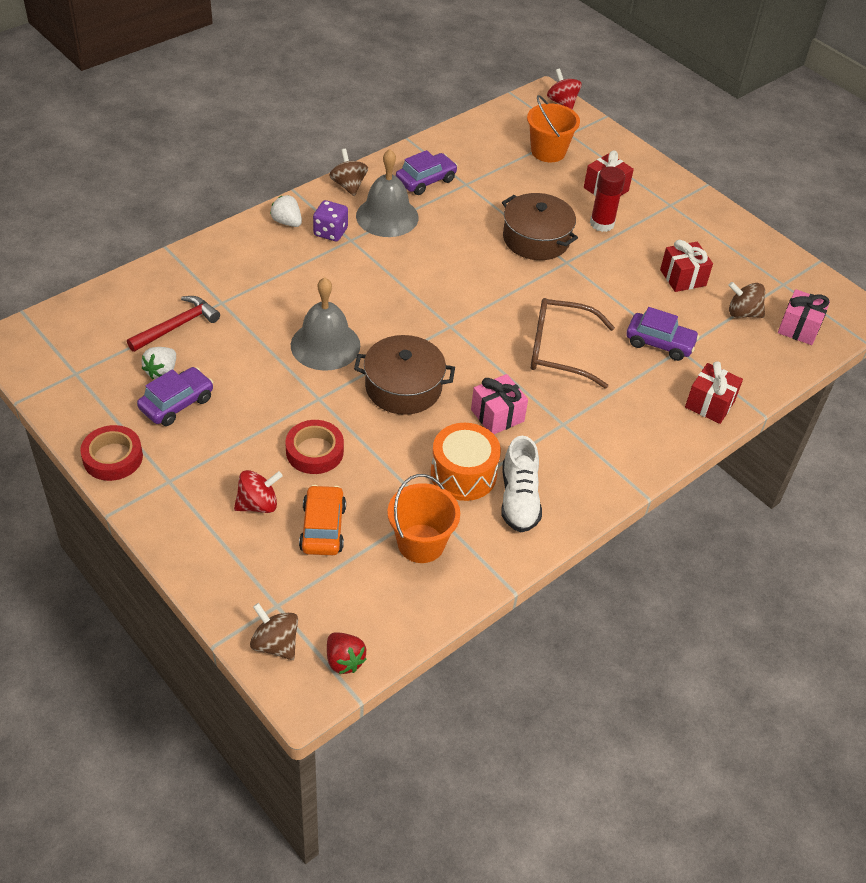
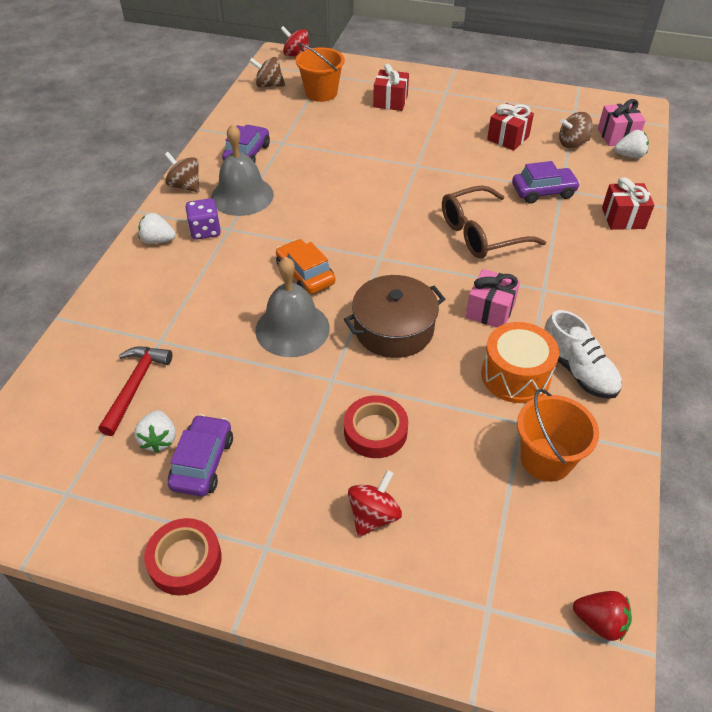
camera: 30 degrees left, 0 degrees up
brown spinning top [250,603,298,660] -> brown spinning top moved to [249,57,285,88]
orange car [299,485,346,555] -> orange car moved to [276,239,335,294]
brown pot [502,193,578,260] -> none
red glue stick [590,167,625,232] -> none
none -> white strawberry [614,130,649,158]

